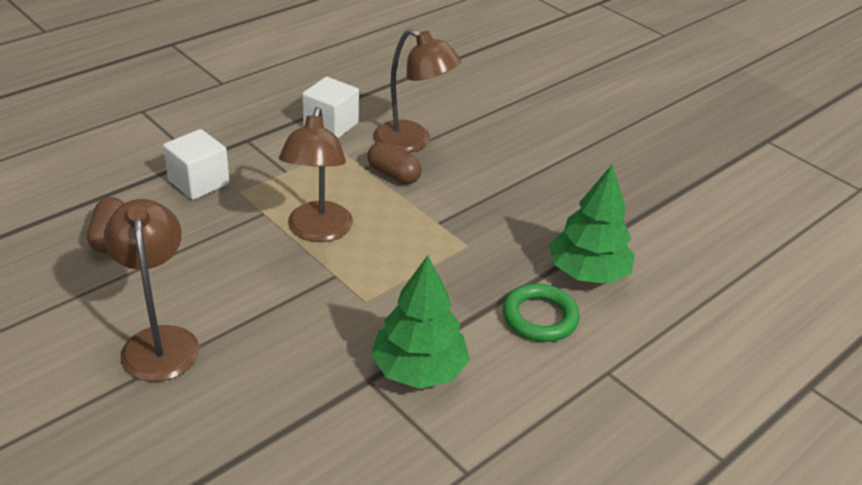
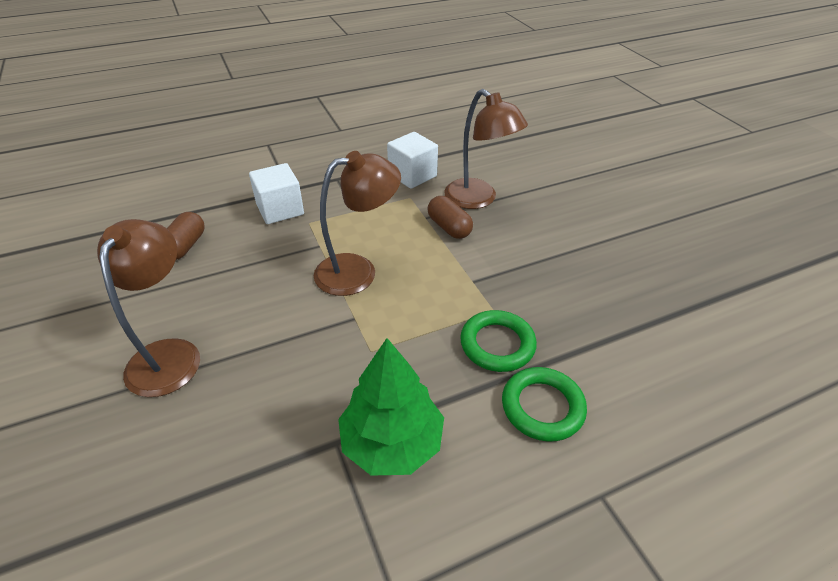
camera: 20 degrees right, 5 degrees up
brown lamp [279,107,353,242] -> brown lamp turned 135 degrees counterclockwise [314,151,401,296]
green tree [549,164,635,284] -> none
none -> green ring [460,310,537,372]

